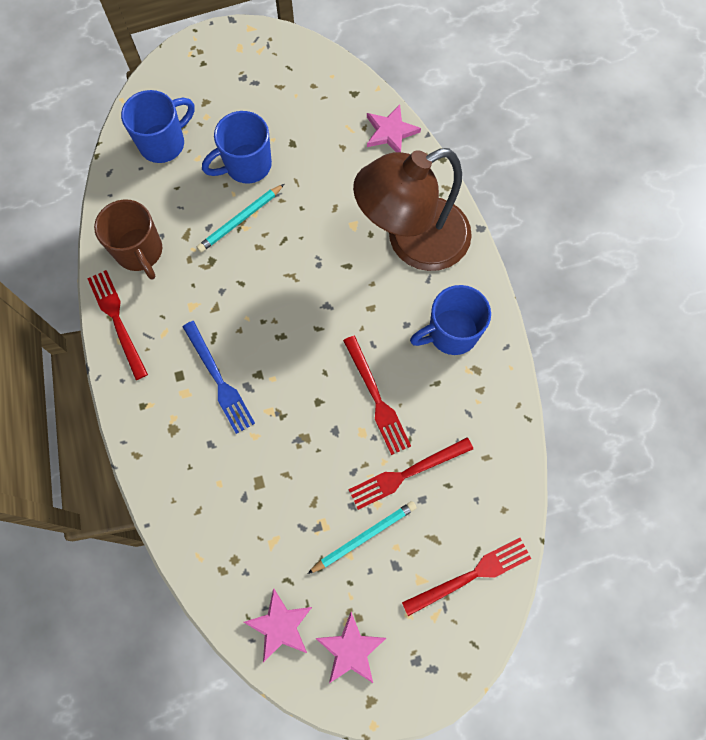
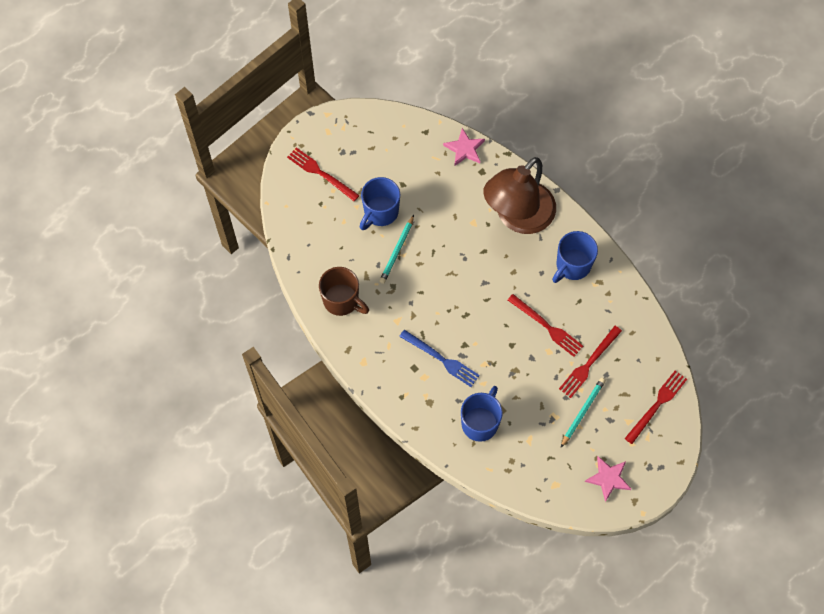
camera: 25 degrees left, 5 degrees down
red fork [87,270,148,380] -> red fork moved to [287,147,360,201]
blue mug [121,90,194,163] -> blue mug moved to [461,386,503,442]
pink star [244,588,312,662] -> none

